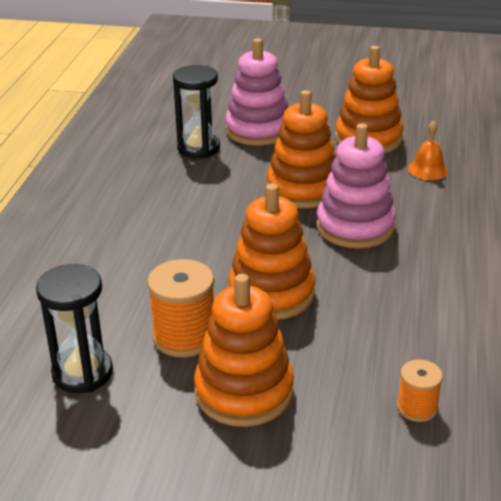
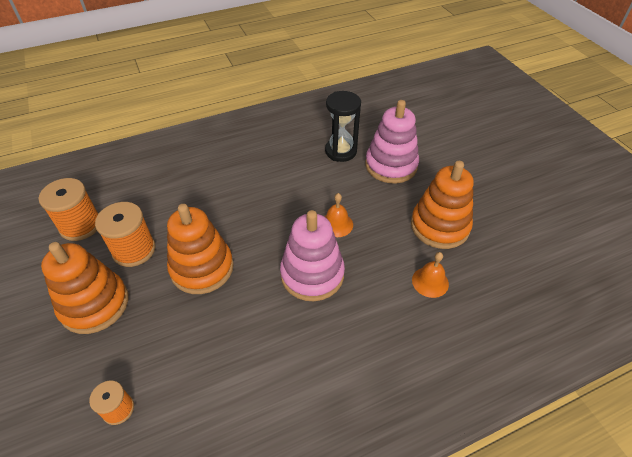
camera: 55 degrees right, 15 degrees up
black hourglass [36,264,113,393] -> orange spool [39,178,99,241]
orange stacking toy [267,90,336,208] -> orange bell [324,193,353,237]

